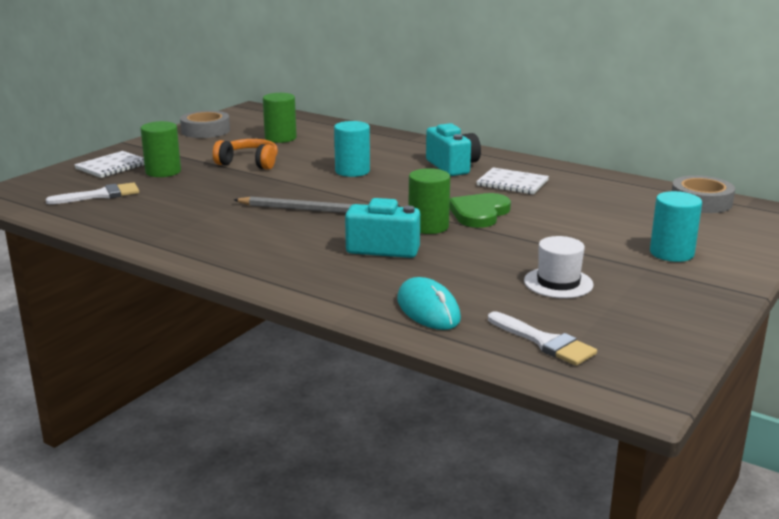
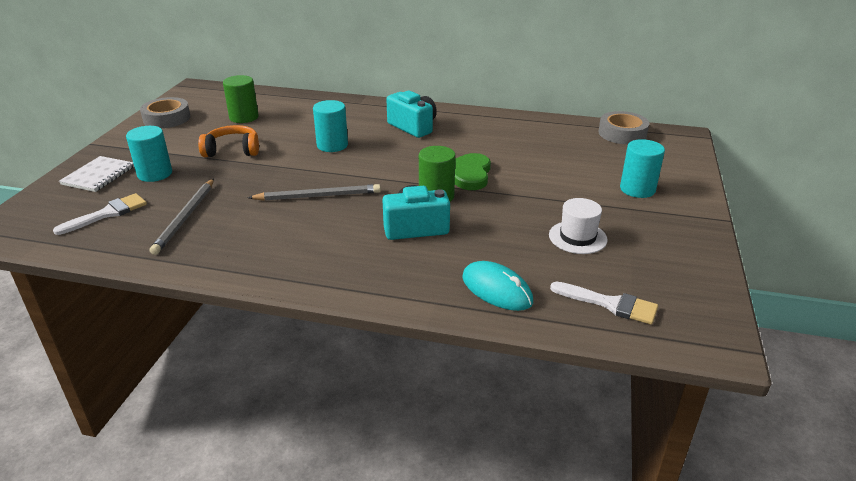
camera: 20 degrees left, 10 degrees up
green cylinder [140,121,181,177] -> turquoise cylinder [126,126,172,182]
white notebook [476,167,549,195] -> none
none -> grey pencil [150,179,214,255]

